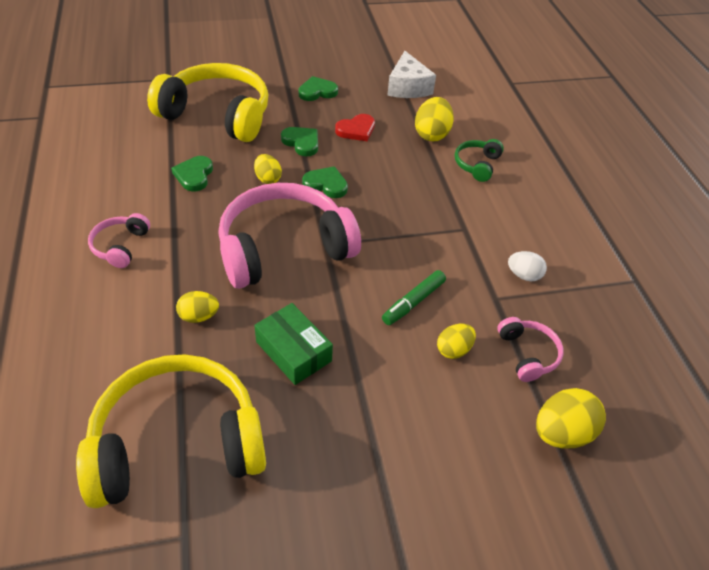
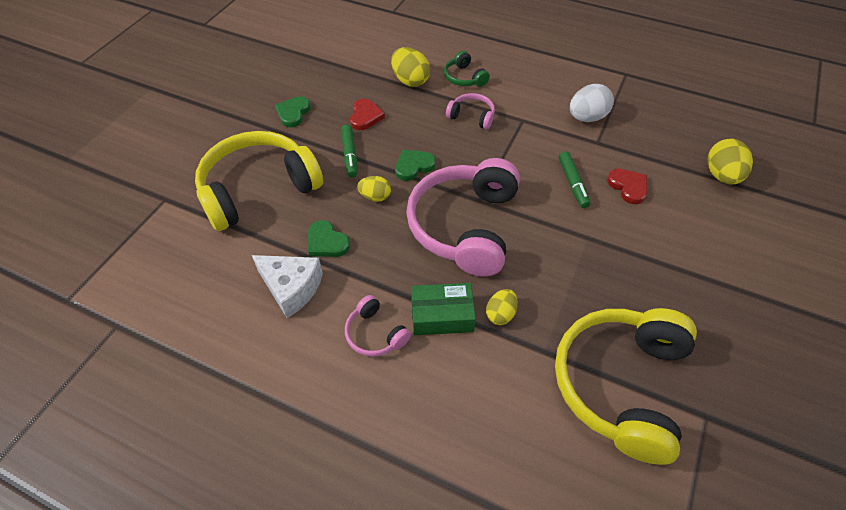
camera: 50 degrees left, 5 degrees up
green box [254,303,333,385] -> green box moved to [411,283,476,335]
green heart [281,127,318,156] -> green marker [341,124,358,178]
white cheese [387,51,436,98] -> white cheese moved to [252,255,323,318]
yellow egg [437,324,476,359] -> red heart [607,169,647,204]
pink headphones [497,317,564,382] -> pink headphones moved to [446,93,495,129]
white egg [508,251,547,282] -> white egg [570,84,614,122], size x1.59

